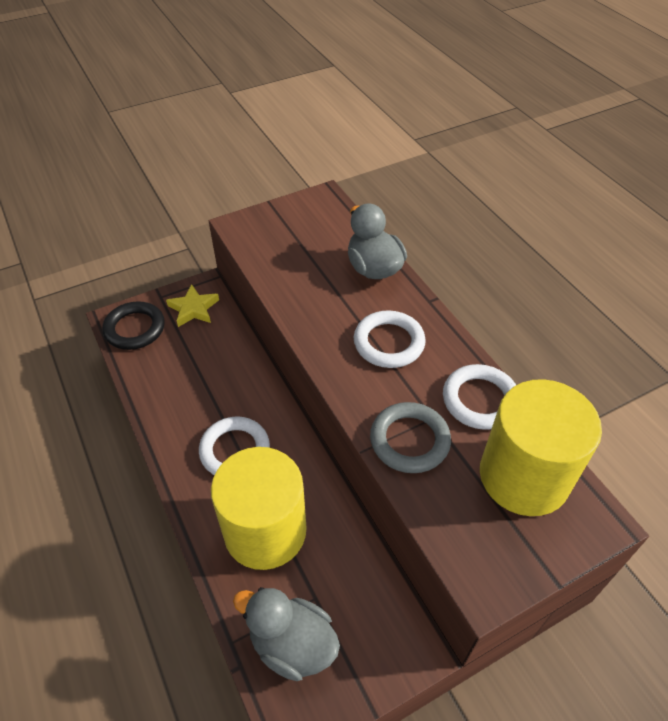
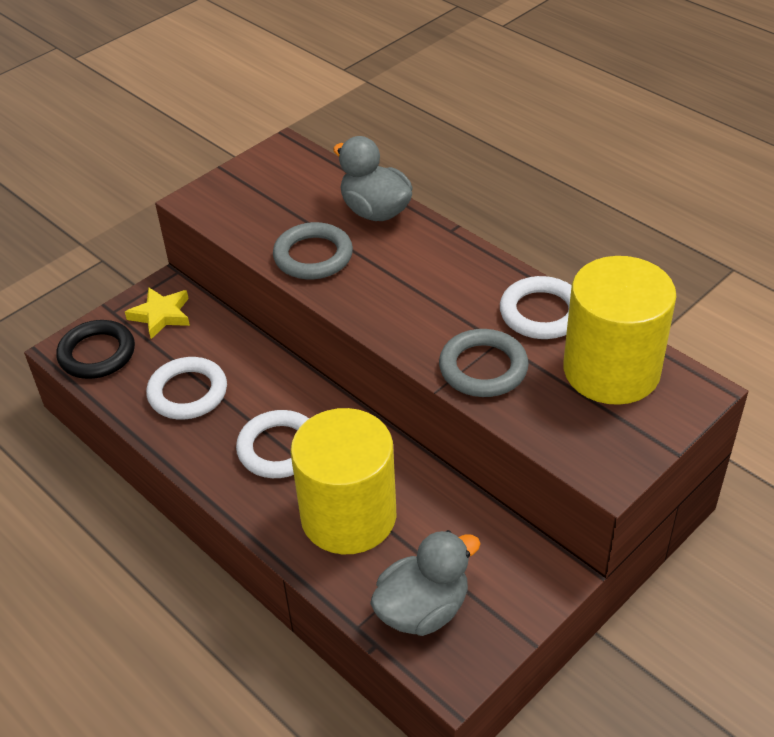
camera: 15 degrees left, 5 degrees down
grey duck [233,587,340,681] -> grey duck turned 135 degrees clockwise [370,530,481,636]
white ring [354,311,426,368] -> white ring moved to [146,357,227,420]
none -> grey ring [273,222,353,279]

